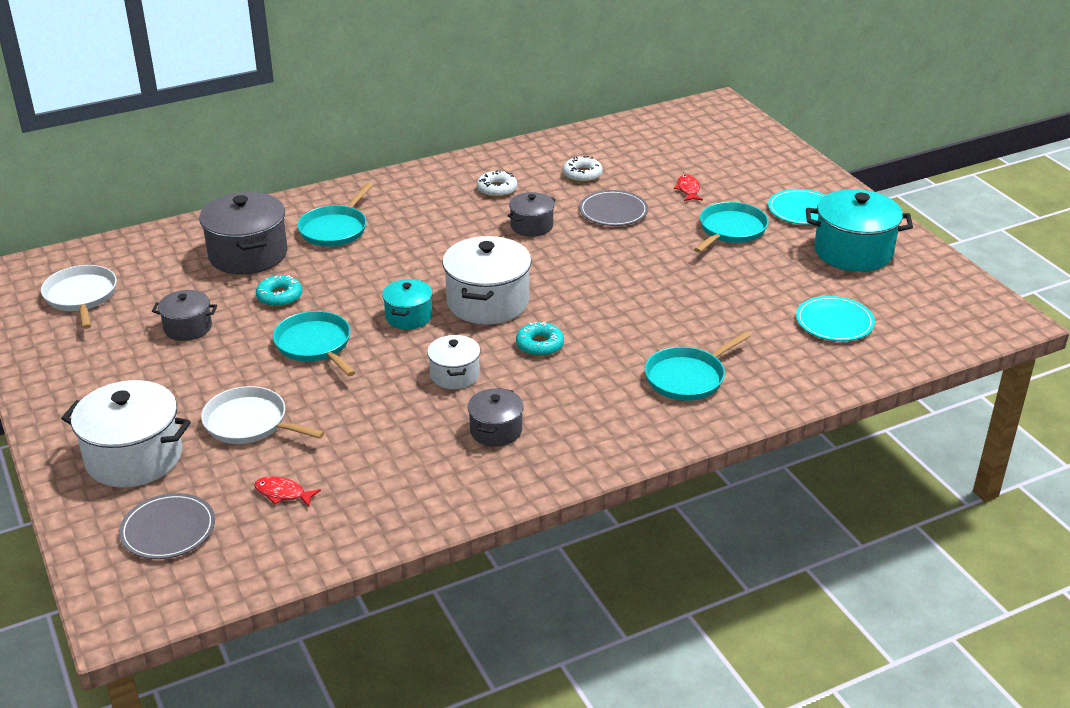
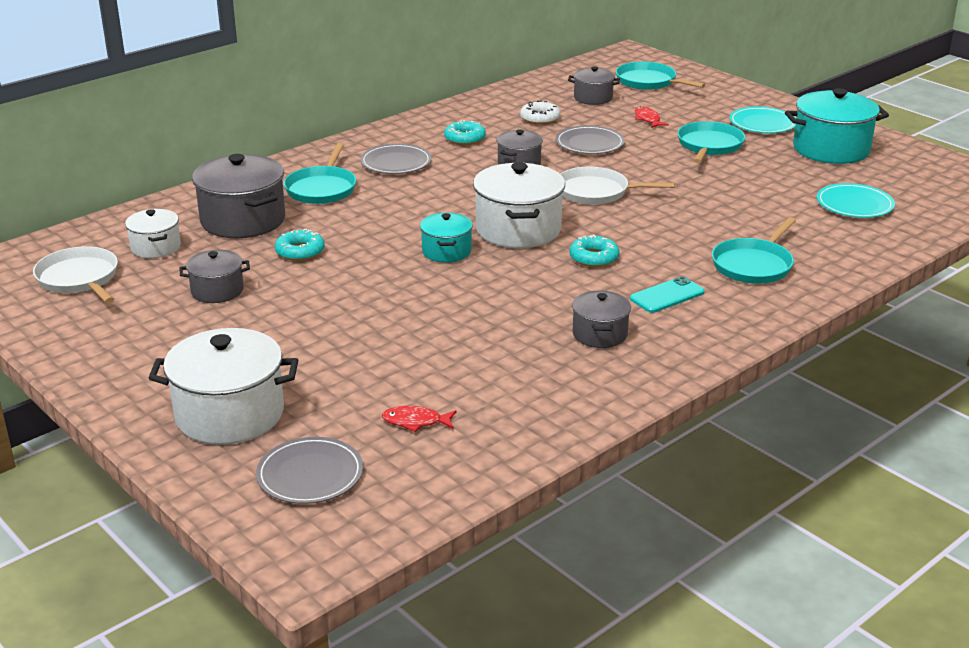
camera: 15 degrees left, 5 degrees down
white pan [201,386,325,444] -> white pan moved to [560,167,675,205]
turquoise pan [273,311,355,376] -> turquoise pan moved to [616,62,705,90]
white pot [427,335,480,389] -> white pot moved to [125,209,181,258]
white donut [477,170,517,197] -> turquoise donut [444,120,486,145]
none -> grey plate [360,144,432,174]
none -> grey pot [568,66,620,105]
none -> turquoise phone [630,276,704,313]

